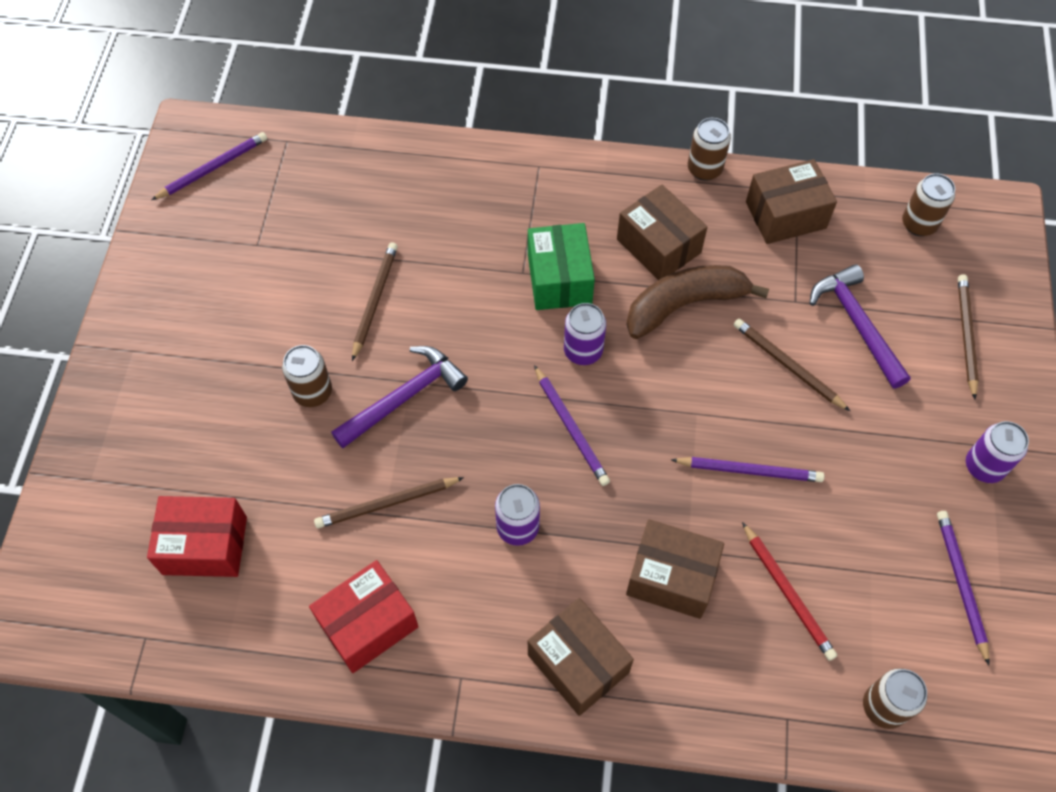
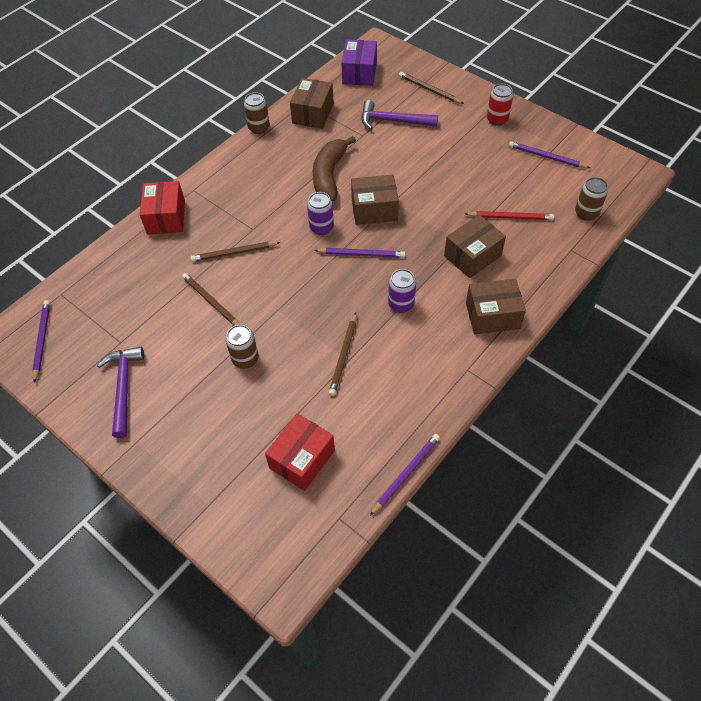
camera: 55 degrees left, 5 degrees down
red box [309,560,418,673] -> red box moved to [139,181,185,235]
purple hammer [331,346,468,448] -> purple hammer moved to [97,347,144,438]
green box [528,223,595,310] -> none
brown box [617,185,707,280] -> brown box moved to [351,175,399,225]
purple pencil [671,457,824,482] -> purple pencil moved to [370,434,440,516]
brown pencil [734,319,850,411] -> brown pencil moved to [190,242,281,262]
brown can [902,173,955,236] -> purple box [341,40,377,86]
purple can [966,421,1029,483] -> red can [487,84,513,126]

